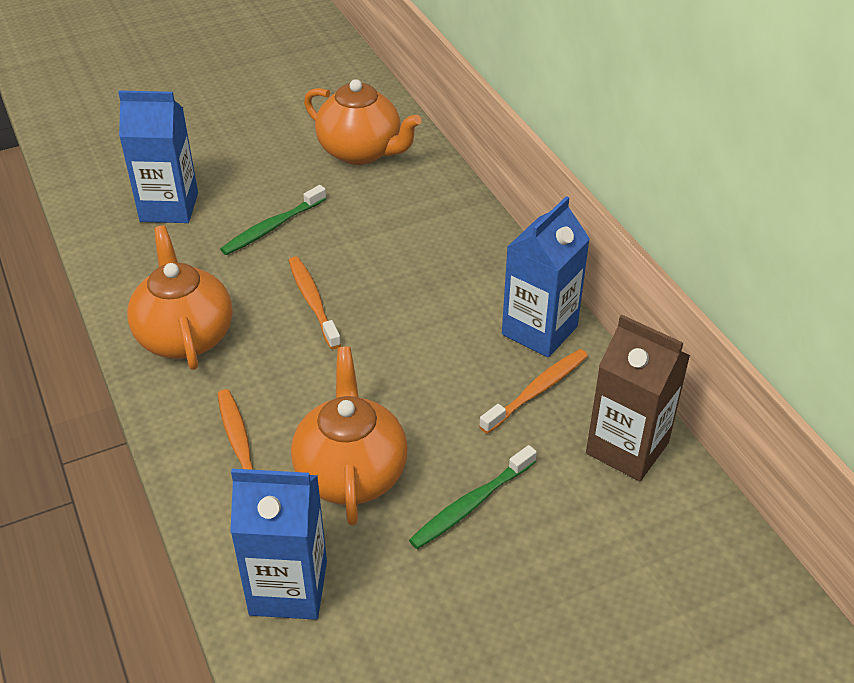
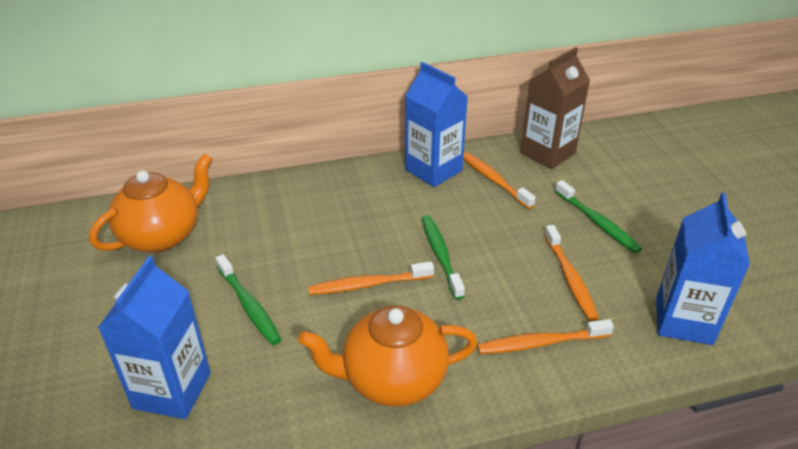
camera: 80 degrees left, 5 degrees down
orange teapot [291,347,408,525] -> orange toothbrush [544,225,599,321]
none -> green toothbrush [422,215,465,300]

